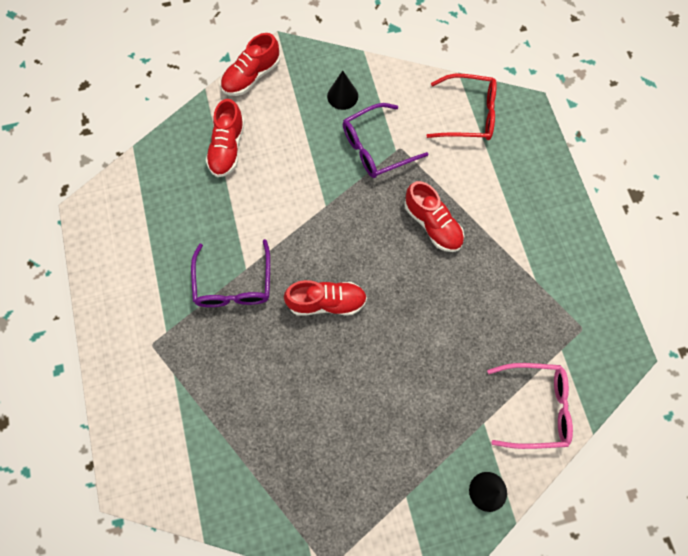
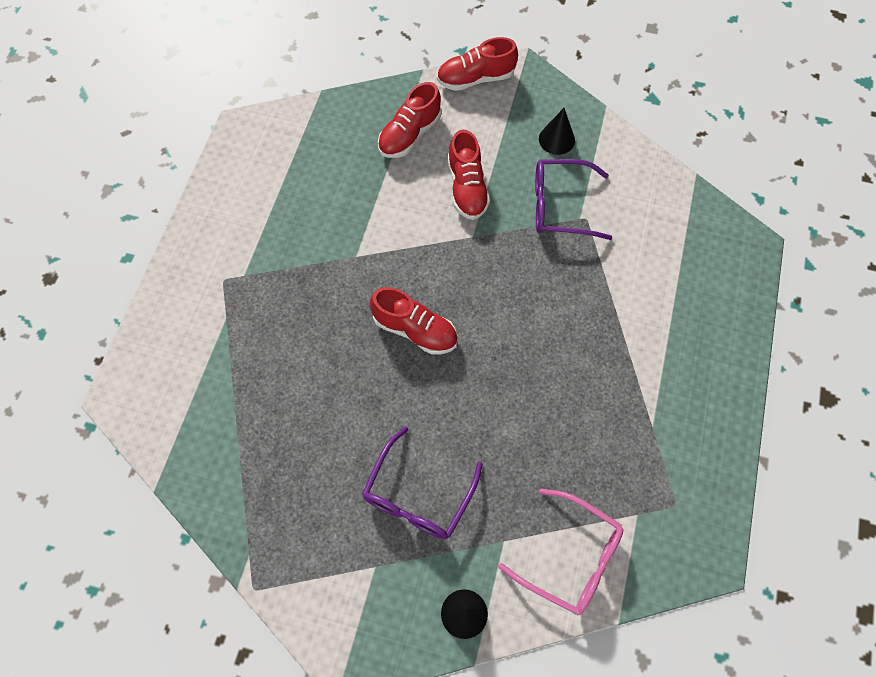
camera: 30 degrees right, 5 degrees down
purple glasses [191,239,270,307] -> purple glasses moved to [362,426,483,540]
red shoe [404,181,464,252] -> red shoe moved to [448,130,490,220]
red glasses [427,74,497,140] -> none

